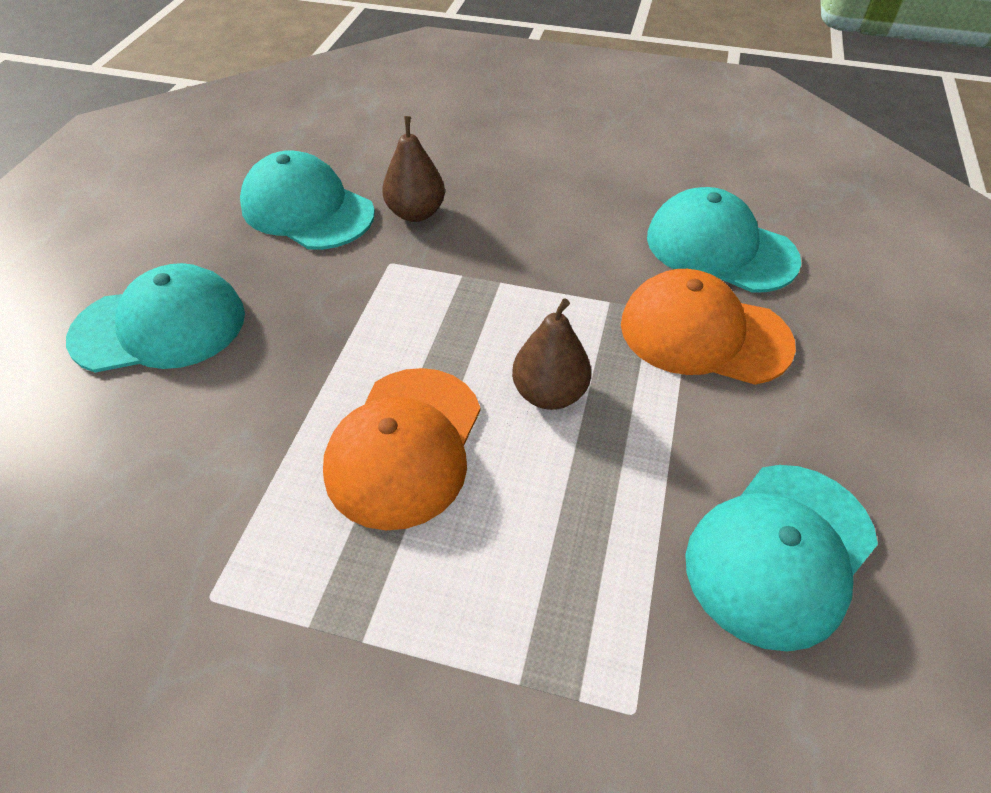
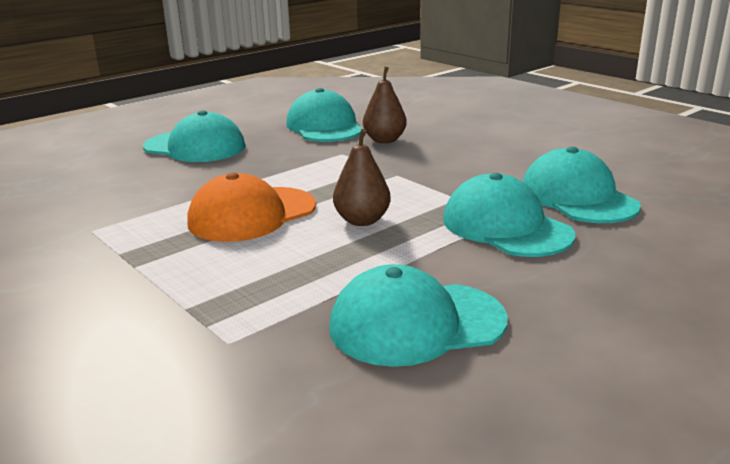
camera: 35 degrees right, 25 degrees down
orange cap [621,269,796,385] -> turquoise cap [443,173,575,257]

